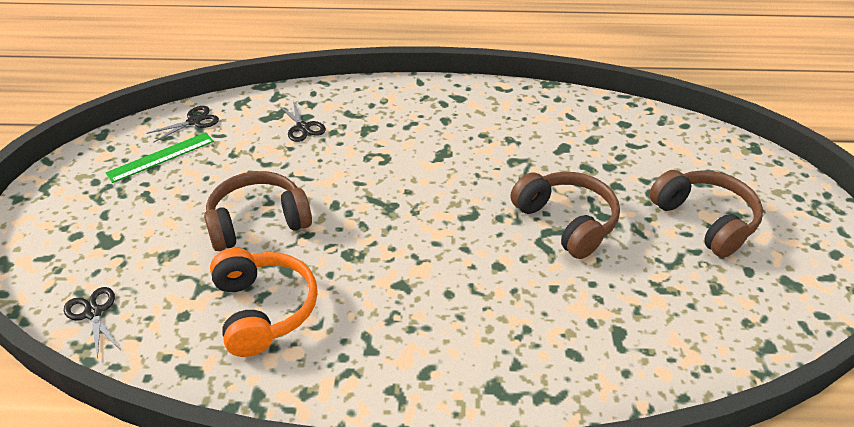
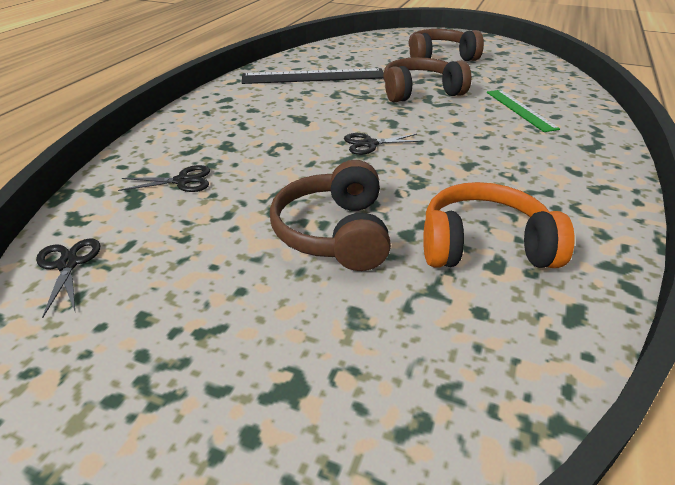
camera: 70 degrees left, 5 degrees down
black scissors [64,287,120,359] -> black scissors moved to [344,133,424,155]
green ruler [105,132,214,183] -> green ruler moved to [487,90,560,132]
none -> black ruler [241,68,384,84]

